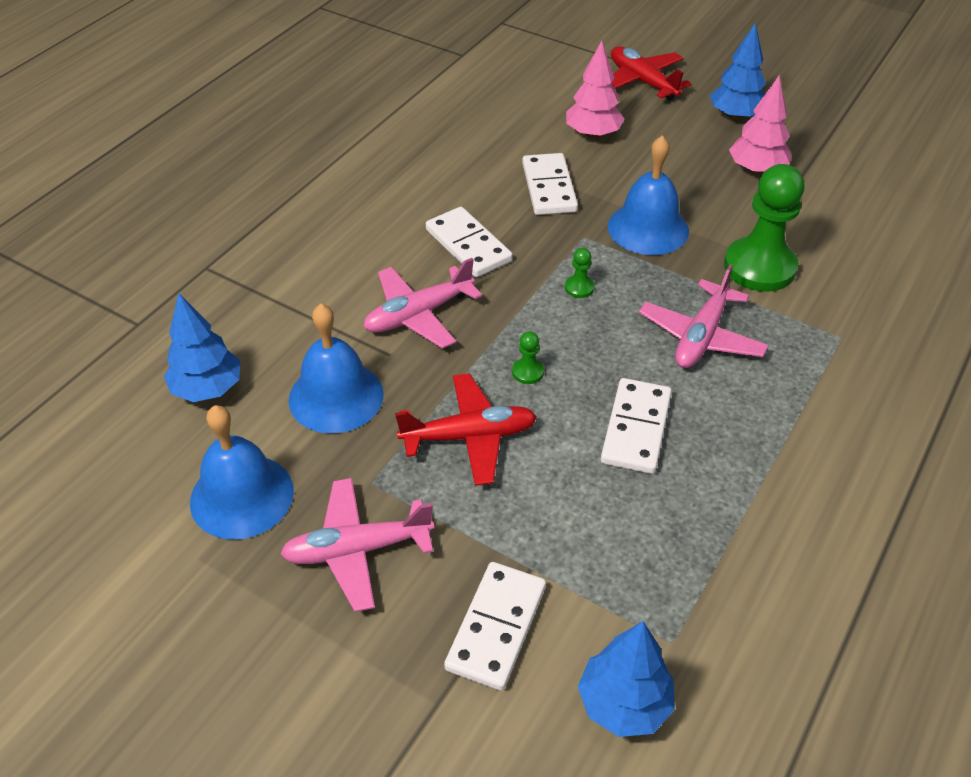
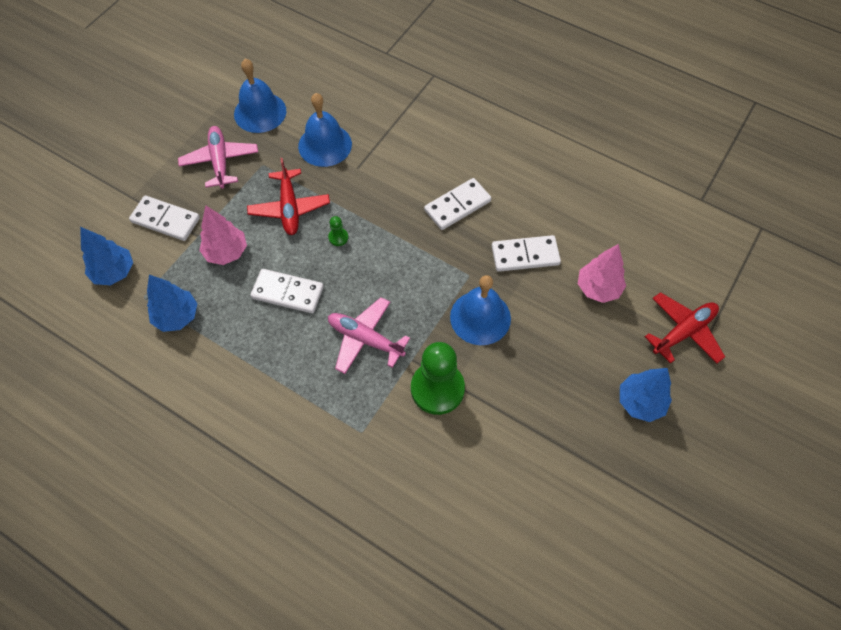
camera: 90 degrees right, 15 degrees up
blue tree [164,293,241,402] -> blue tree moved to [147,275,198,332]
pink plane [364,258,482,349] -> none
green pawn [565,248,595,298] -> none
pink tree [729,75,791,175] -> pink tree moved to [199,205,247,265]

